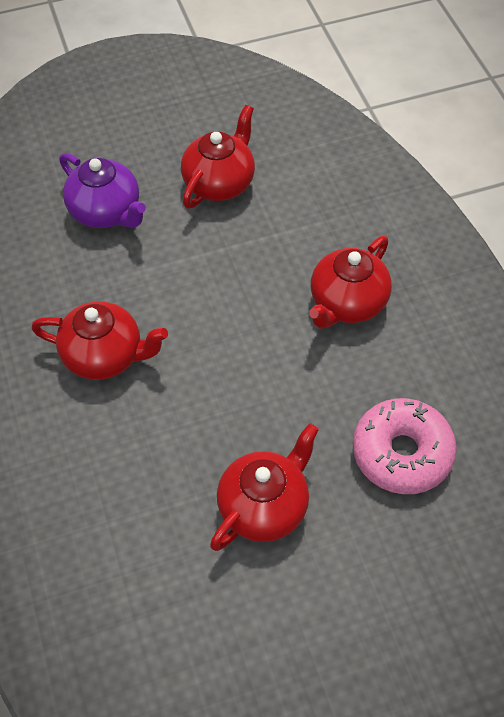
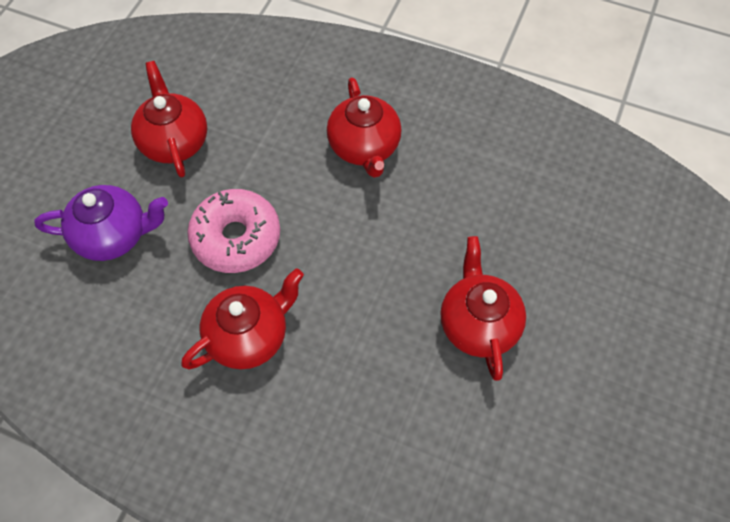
camera: 50 degrees left, 5 degrees up
pink donut [353,398,457,494] -> pink donut moved to [187,189,280,273]

